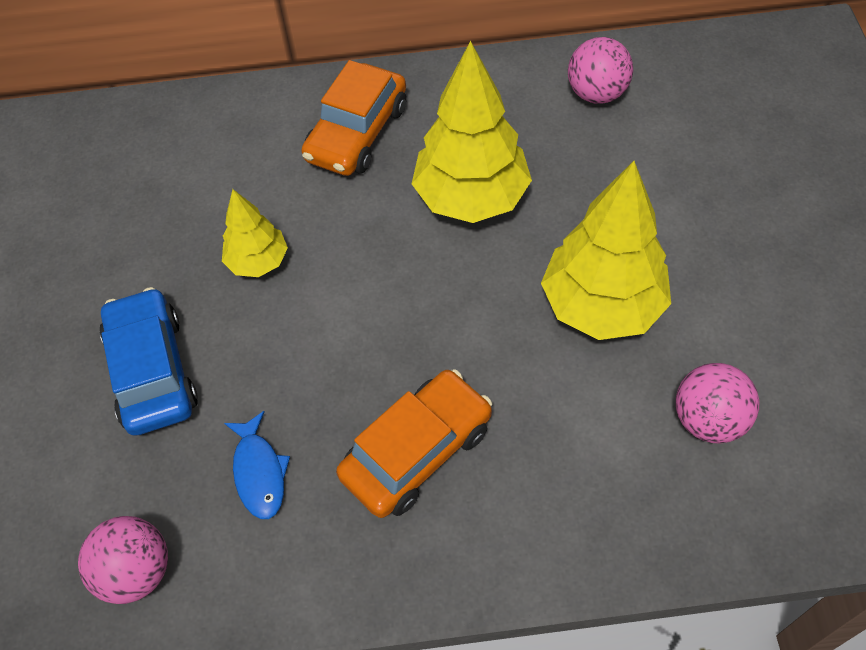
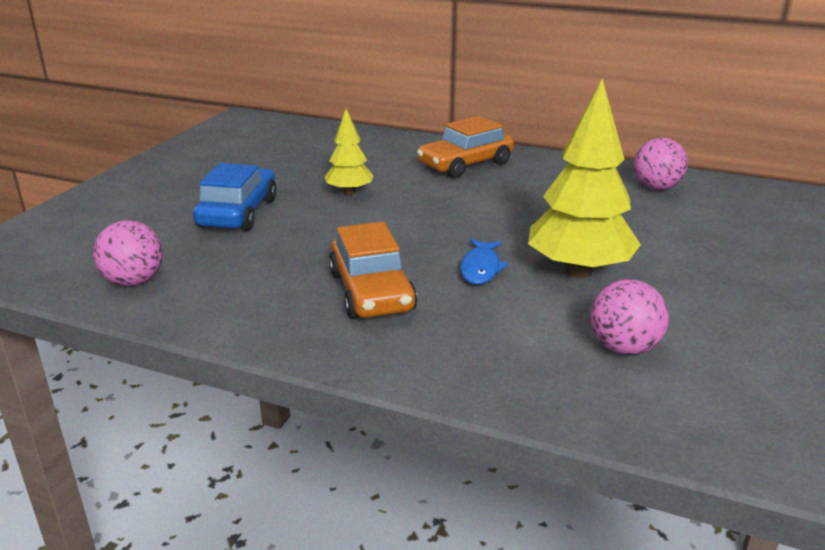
camera: 25 degrees right, 30 degrees down
blue fish [224,411,290,519] -> blue fish moved to [460,239,508,285]
orange car [336,369,492,518] -> orange car turned 90 degrees clockwise [329,222,417,319]
yellow tree [412,41,532,223] -> none

